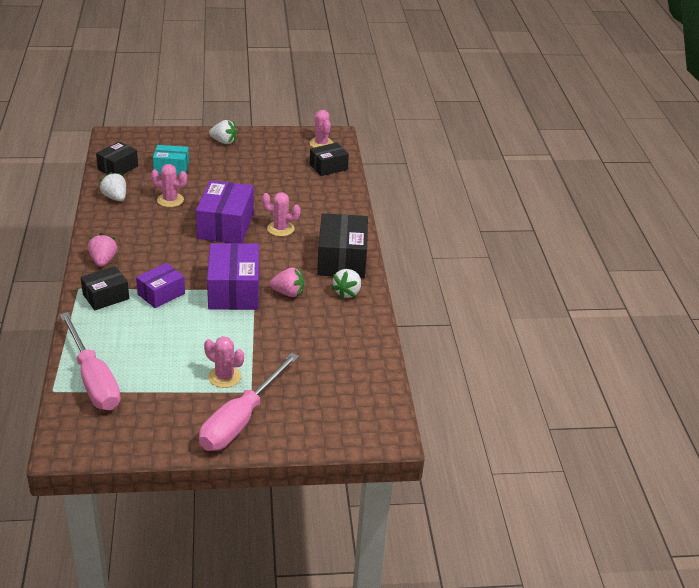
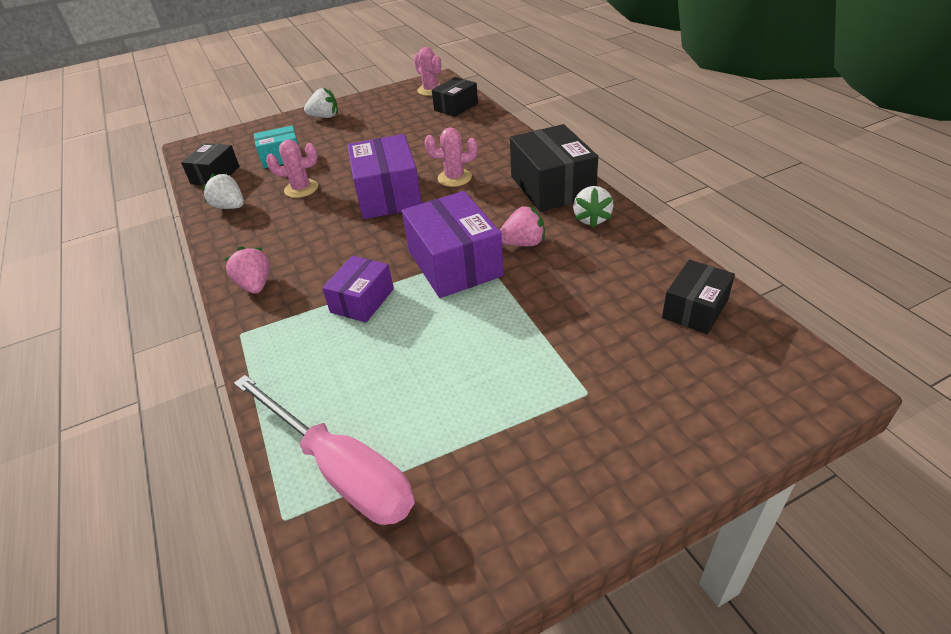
camera: 15 degrees left, 5 degrees up
black box [81,266,129,310] -> black box moved to [662,260,735,334]
pink screwdriver [199,353,299,451] -> none
pink cactus [204,336,244,388] -> none

